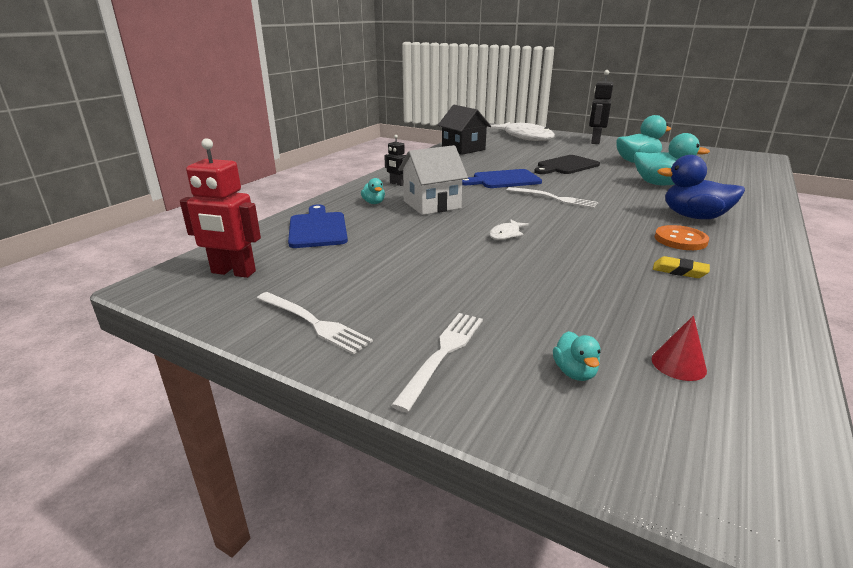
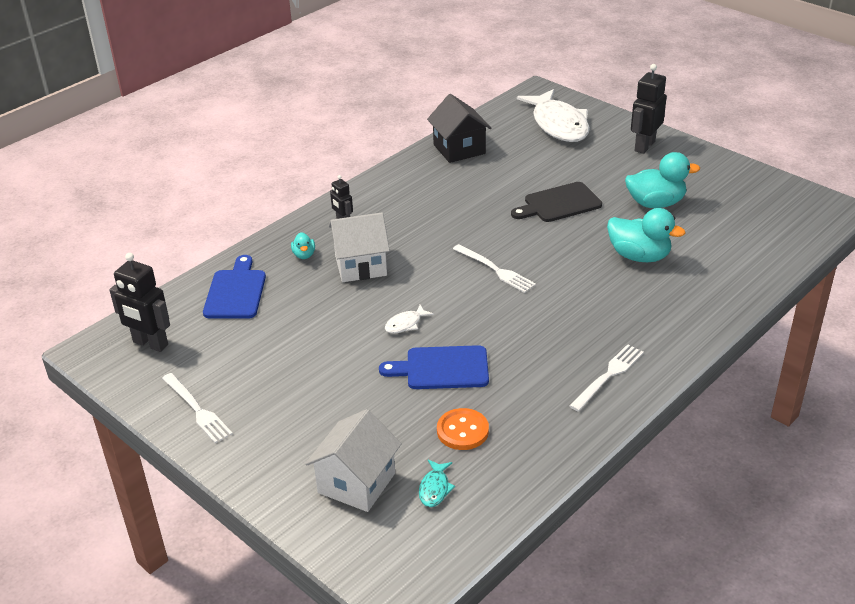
camera: 15 degrees right, 10 degrees up
red robot [180,138,261,278] -> black robot [109,253,170,352]
white fork [391,313,483,412] -> white fork moved to [569,344,644,412]
blue cutting board [462,169,542,188] -> blue cutting board moved to [379,345,489,389]
turquoise duck [553,331,600,381] -> white house [305,409,402,512]
red cone [652,315,707,381] -> turquoise fish [419,459,455,507]
yellow eraser [653,256,710,278] -> none
orange button [655,225,709,250] -> orange button moved to [437,408,489,450]
blue duck [657,155,745,219] -> none

